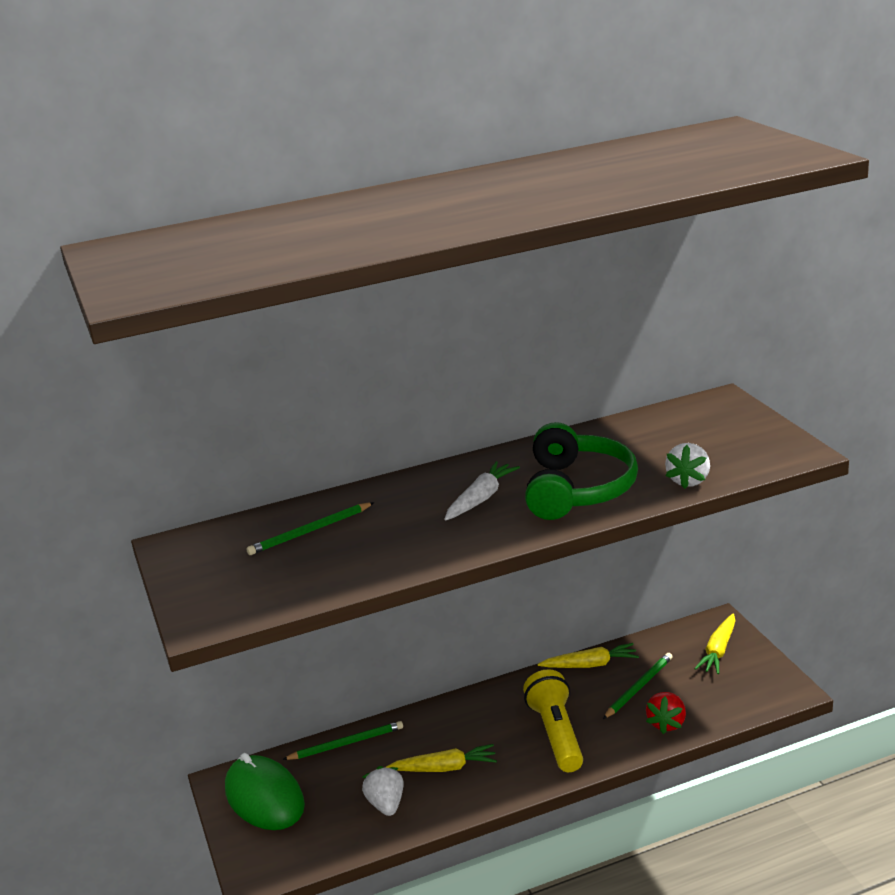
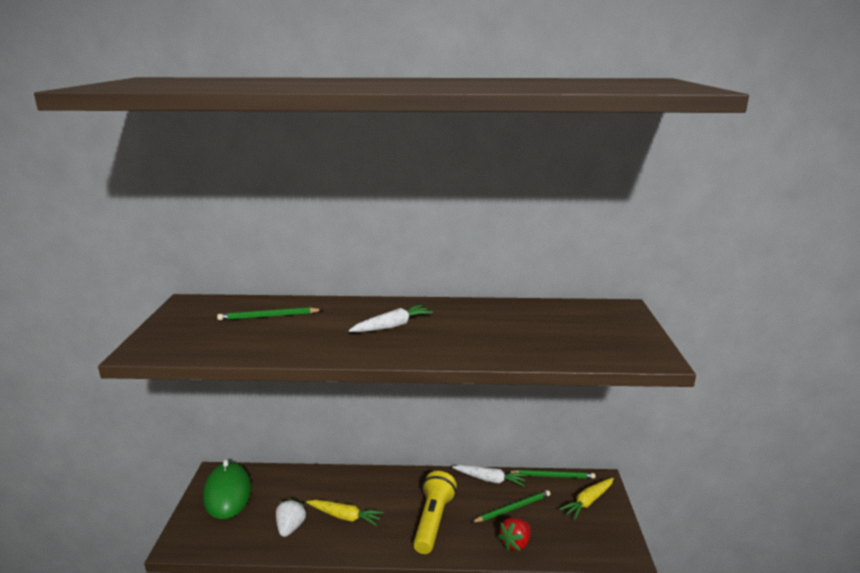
camera: 20 degrees right, 5 degrees down
green pencil [282,721,403,760] -> green pencil moved to [509,470,595,479]
green headphones [525,422,638,520] -> none
yellow carrot [538,643,639,668] -> white carrot [452,465,527,486]
white strawberry [665,443,710,489] -> none

